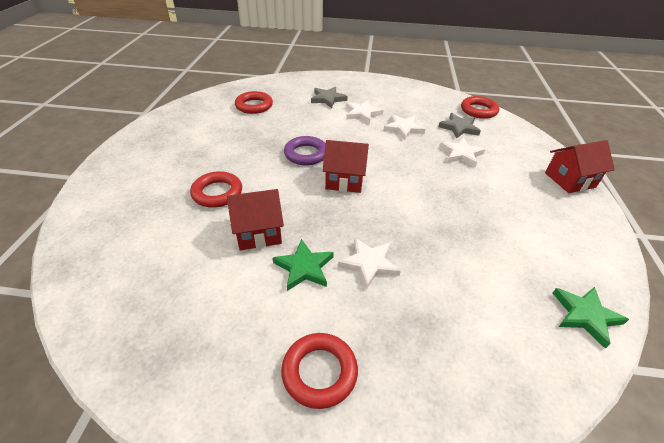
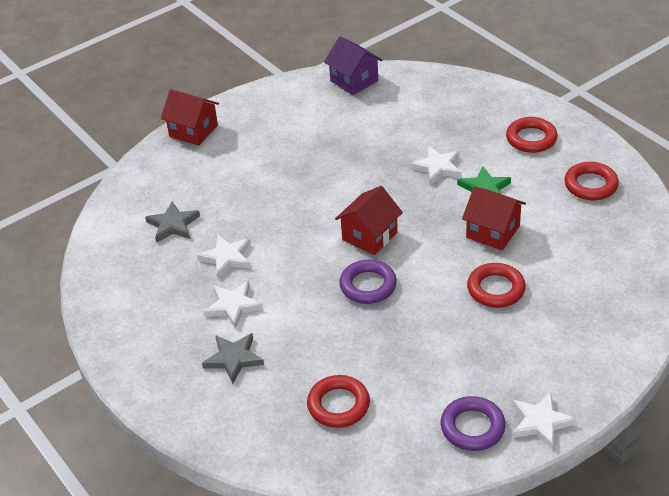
camera: 130 degrees left, 0 degrees up
red house [323,140,369,193] -> red house turned 75 degrees clockwise [335,186,403,255]
white star [440,137,486,167] -> white star moved to [513,392,576,450]
red ring [461,96,499,119] -> red ring moved to [564,162,619,200]
green star [553,287,629,349] -> purple house [324,37,382,95]
none -> purple ring [440,396,505,451]

